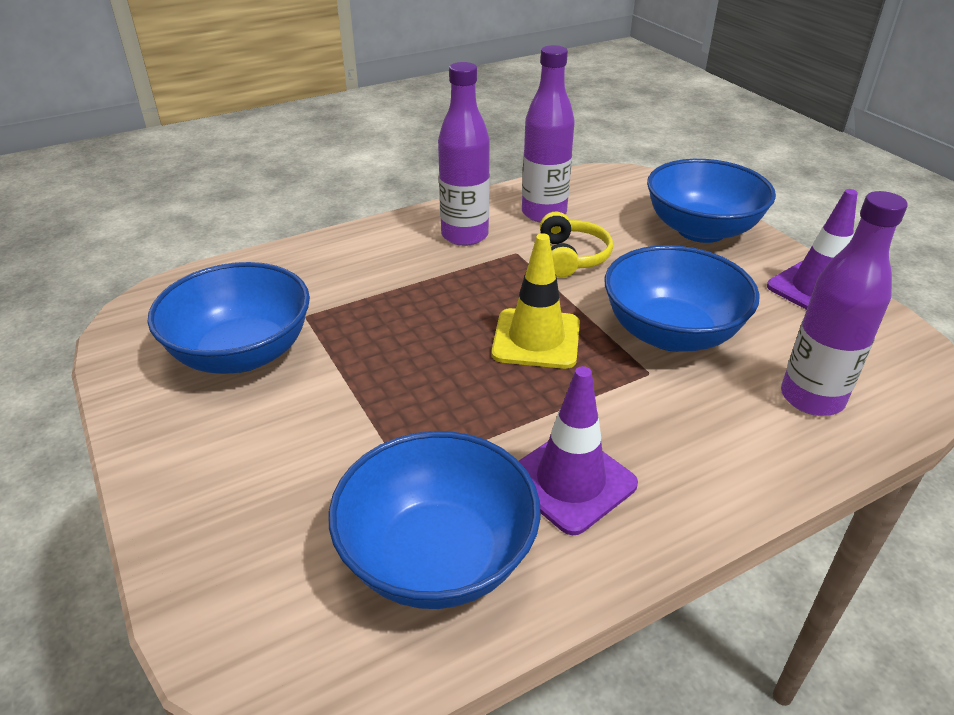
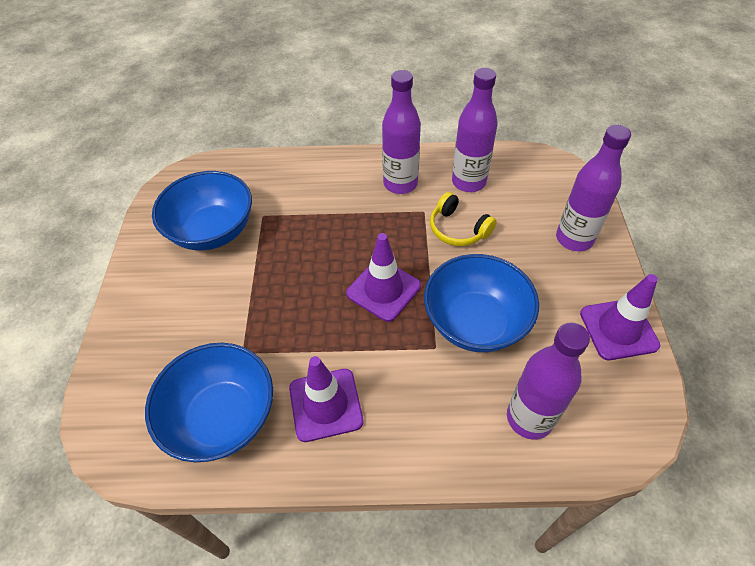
camera: 30 degrees right, 15 degrees up
yellow traffic cone [492,233,580,369] -> purple traffic cone [346,233,421,322]
yellow headphones [540,212,613,278] -> yellow headphones turned 105 degrees clockwise [430,192,497,246]
blue bowl [647,159,776,243] -> purple bottle [556,125,631,251]

